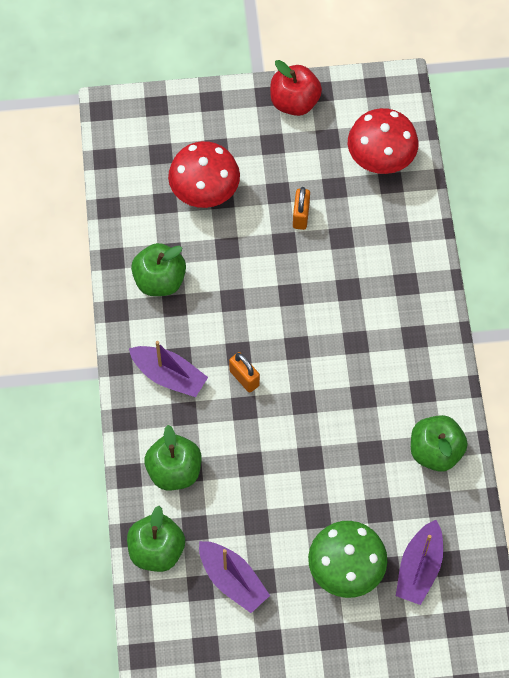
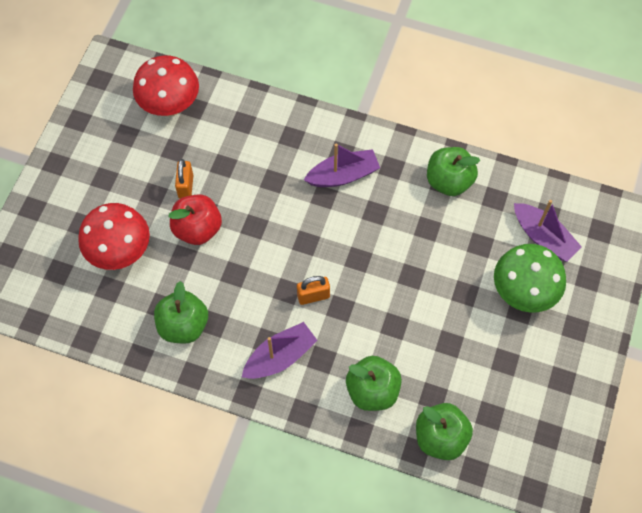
camera: 65 degrees left, 0 degrees up
purple boat [199,541,270,613] -> purple boat moved to [304,143,380,187]
red apple [270,60,322,116] -> red apple moved to [168,194,222,245]
orange padlock [293,187,310,230] -> orange padlock turned 60 degrees clockwise [175,159,193,199]

